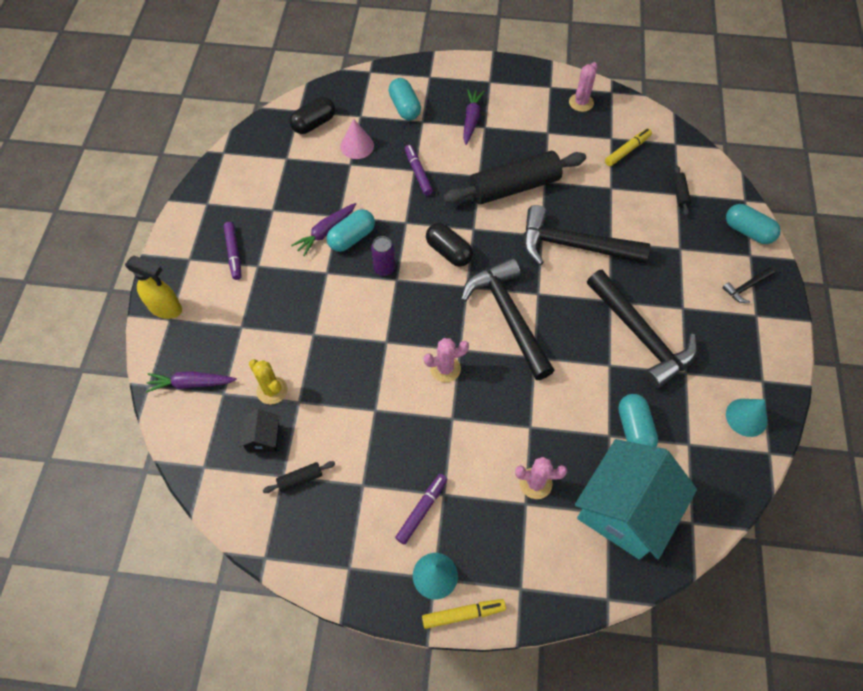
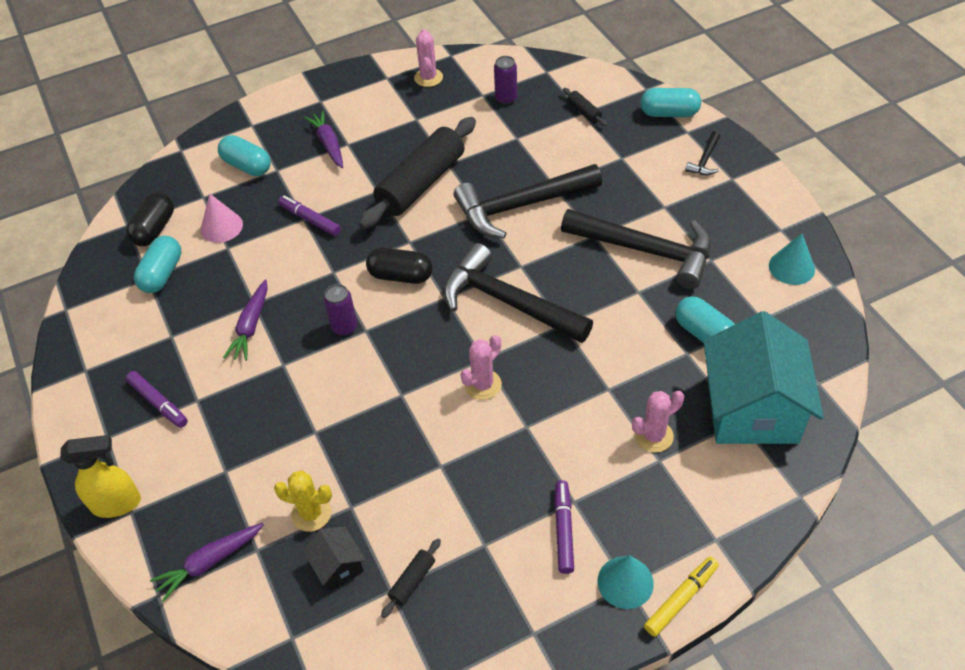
camera: 30 degrees left, 10 degrees down
turquoise capsule [326,209,375,252] -> turquoise capsule moved to [134,236,182,293]
yellow marker [605,128,652,166] -> purple can [494,56,517,104]

